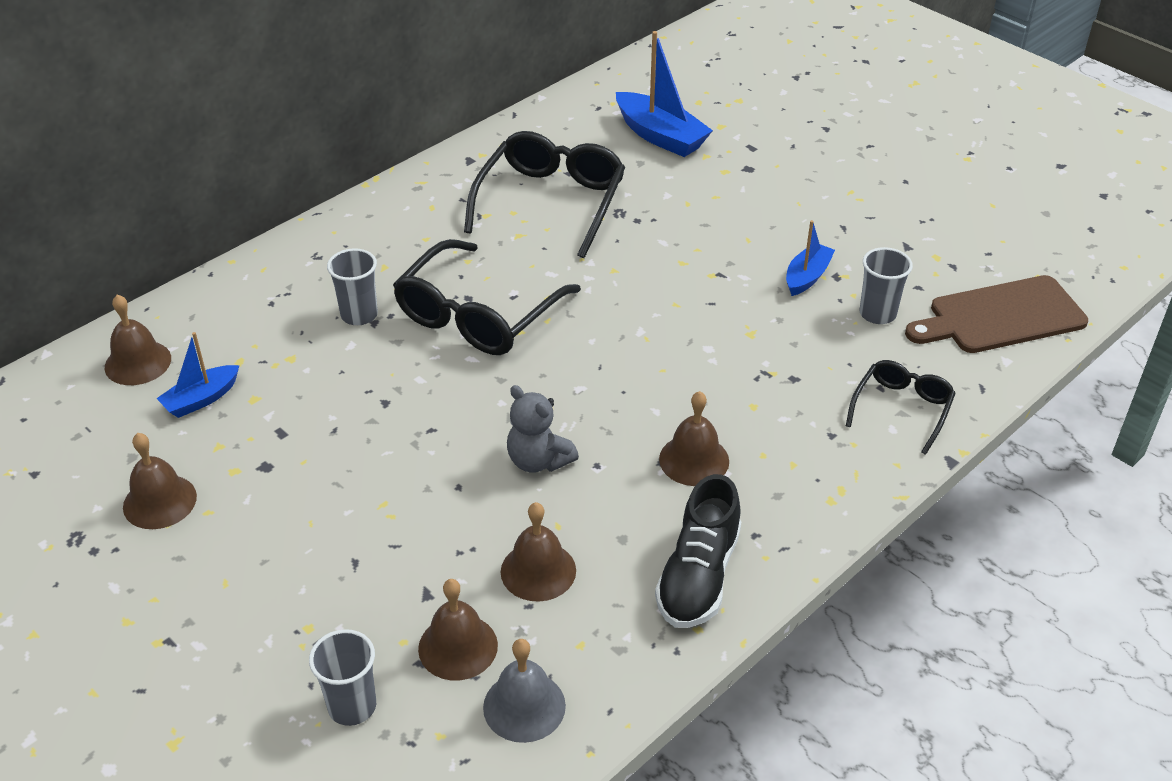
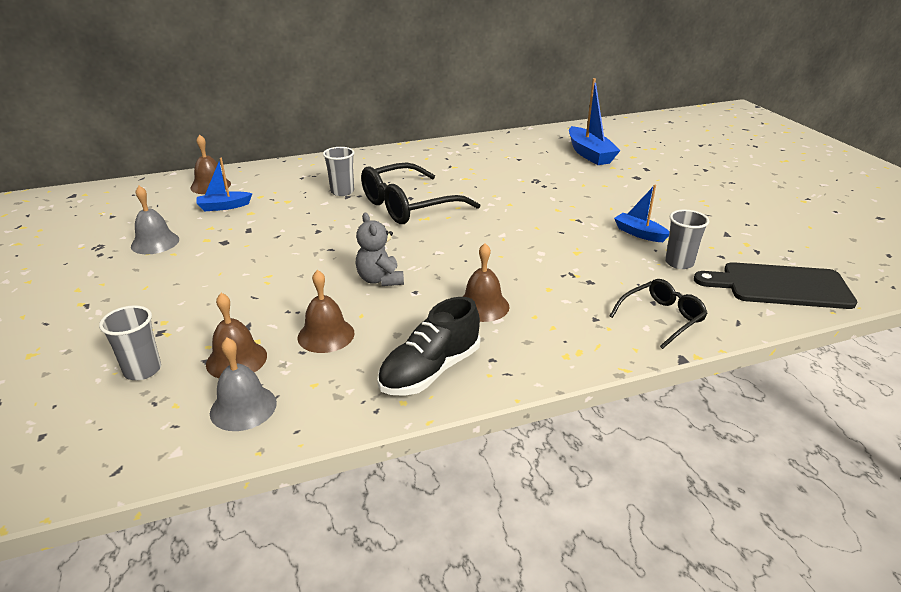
camera: 25 degrees right, 10 degrees down
brown bell [123,433,197,529] -> grey bell [131,186,179,254]
black glasses [464,131,625,258] -> none
blue boat [786,220,835,296] -> blue boat turned 105 degrees counterclockwise [614,185,670,242]
brown cutting board [905,275,1088,353] -> black cutting board [694,262,857,309]

